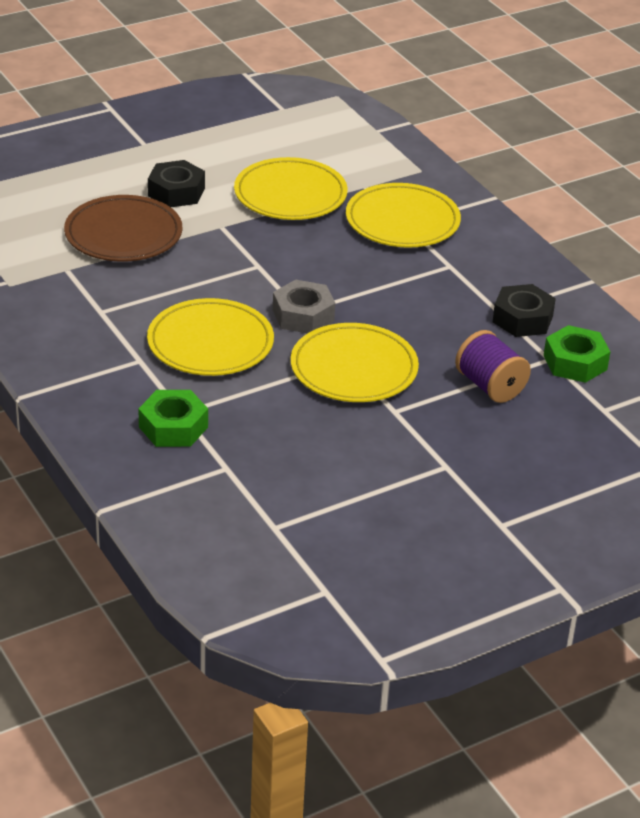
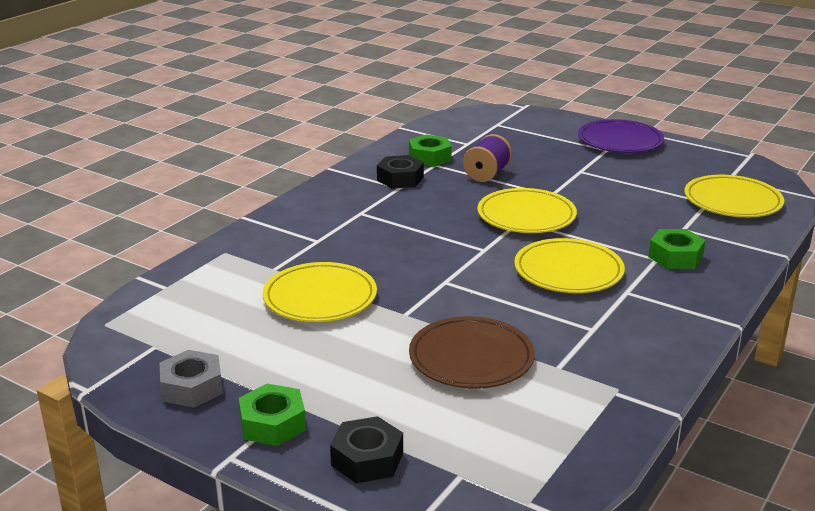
camera: 115 degrees left, 10 degrees down
black nut [148,160,205,207] -> black nut moved to [330,416,403,483]
grey nut [273,280,335,333] -> grey nut moved to [159,350,223,408]
yellow plate [346,183,461,248] -> yellow plate moved to [684,175,784,217]
none -> green nut [239,384,306,446]
none -> purple plate [578,119,664,153]

